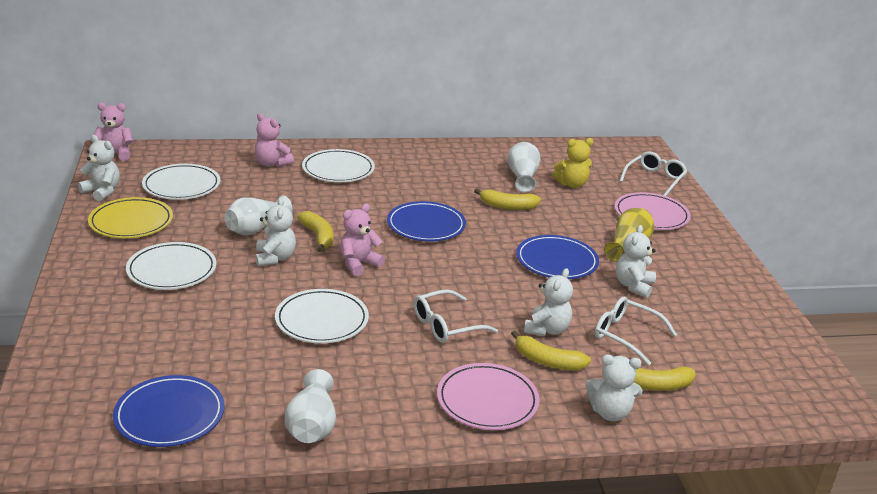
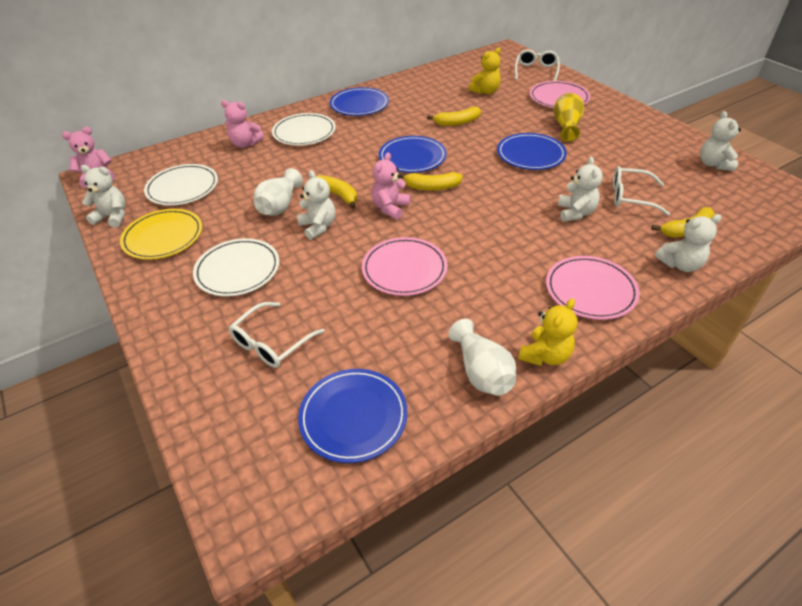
camera: 20 degrees left, 15 degrees up
white plate [275,289,369,343] -> pink plate [362,237,448,296]
white glasses [414,289,498,343] -> white glasses moved to [229,302,325,368]
white vase [507,142,541,192] -> none
yellow banana [511,330,591,370] -> yellow banana moved to [399,172,463,191]
white teddy bear [616,225,656,298] -> white teddy bear moved to [700,111,741,171]
none -> blue plate [330,87,389,116]
none -> yellow teddy bear [518,298,578,366]

